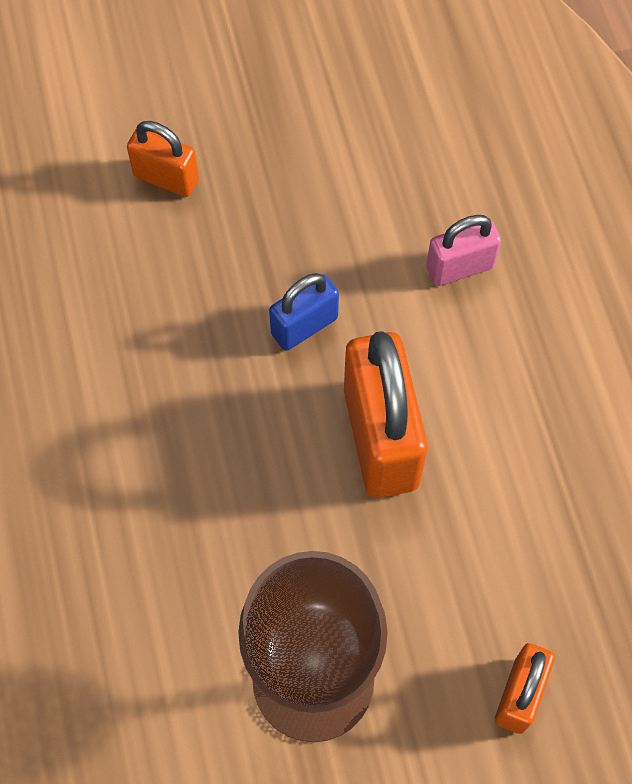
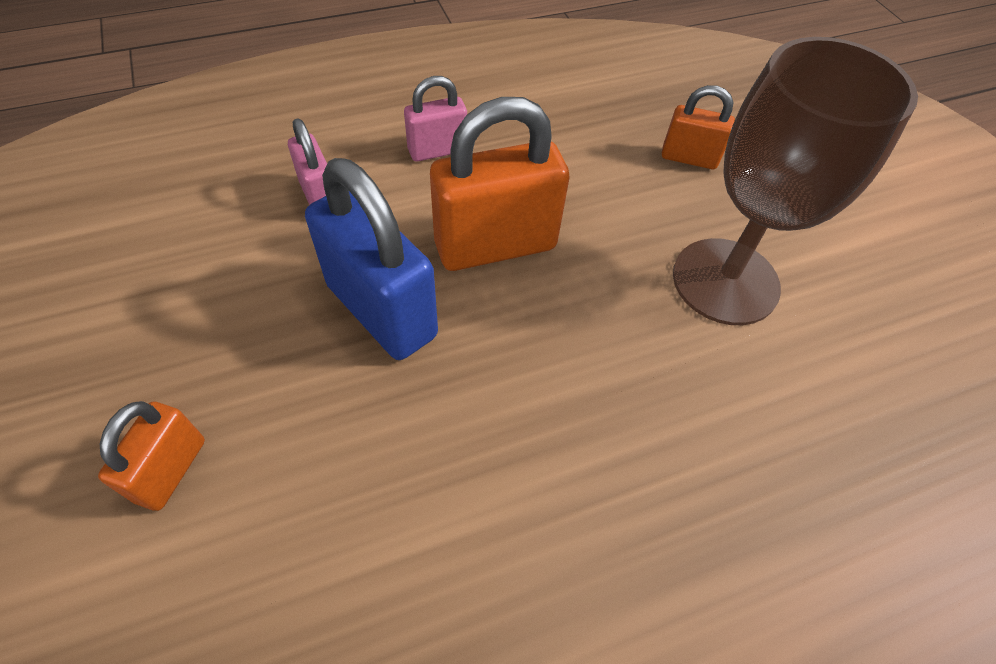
camera: 100 degrees left, 10 degrees down
blue padlock [269,273,339,351] -> blue padlock [305,158,438,360], size x1.84
none -> pink padlock [404,76,467,162]

